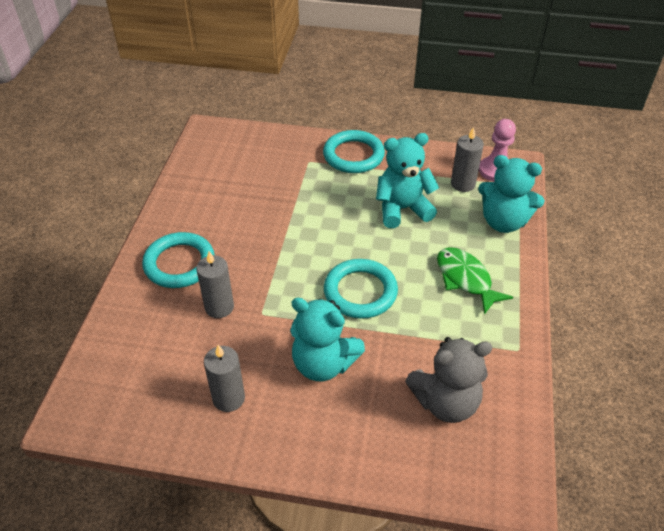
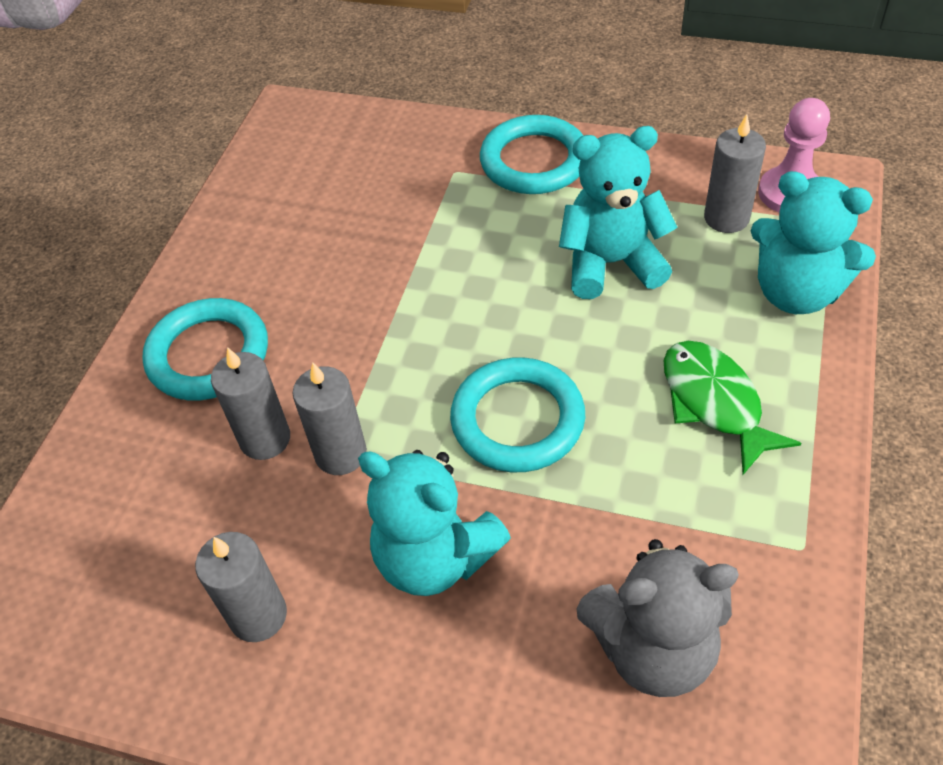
camera: 10 degrees right, 5 degrees up
none -> grey candle [292,362,367,475]

